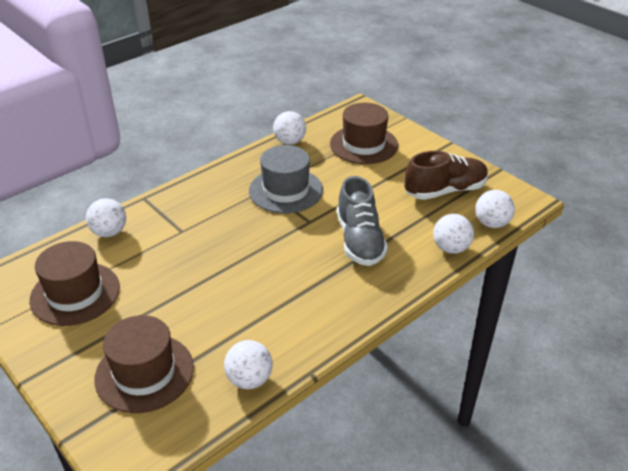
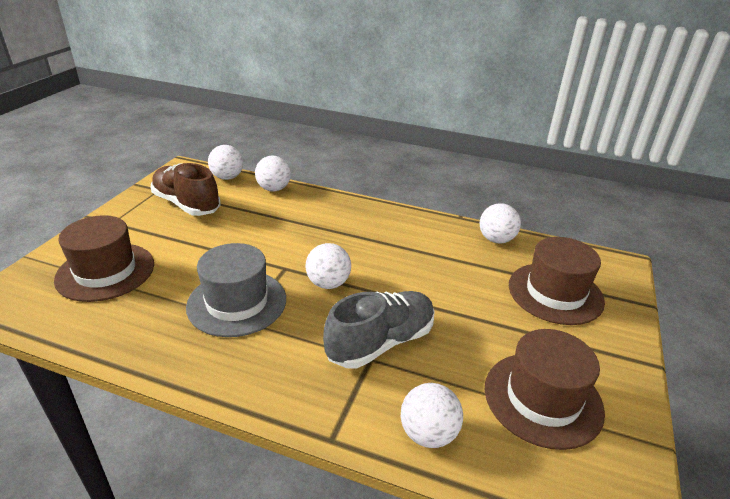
camera: 120 degrees left, 5 degrees down
white ball [273,111,306,145] -> white ball moved to [306,243,351,289]
grey shoe [337,176,388,266] -> grey shoe moved to [323,291,435,368]

